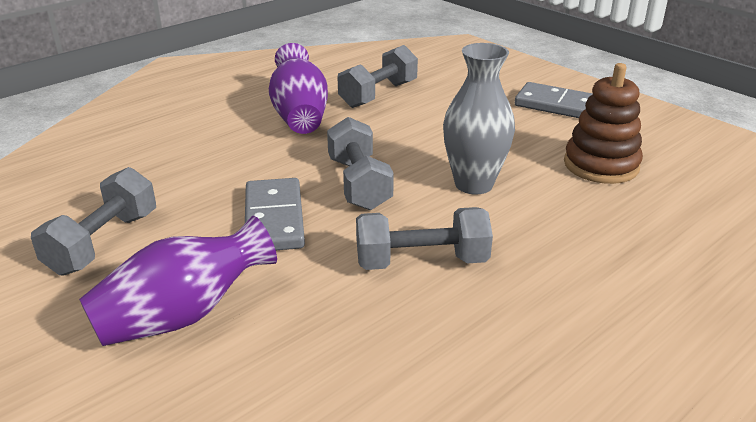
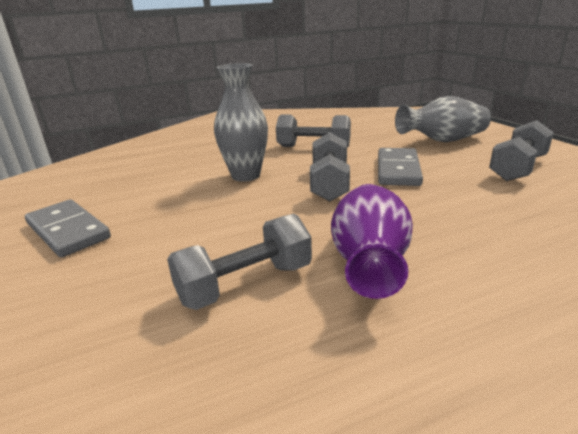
camera: 160 degrees left, 5 degrees down
purple vase [79,216,277,346] -> grey vase [395,96,491,142]
brown stacking toy [564,63,643,184] -> none

